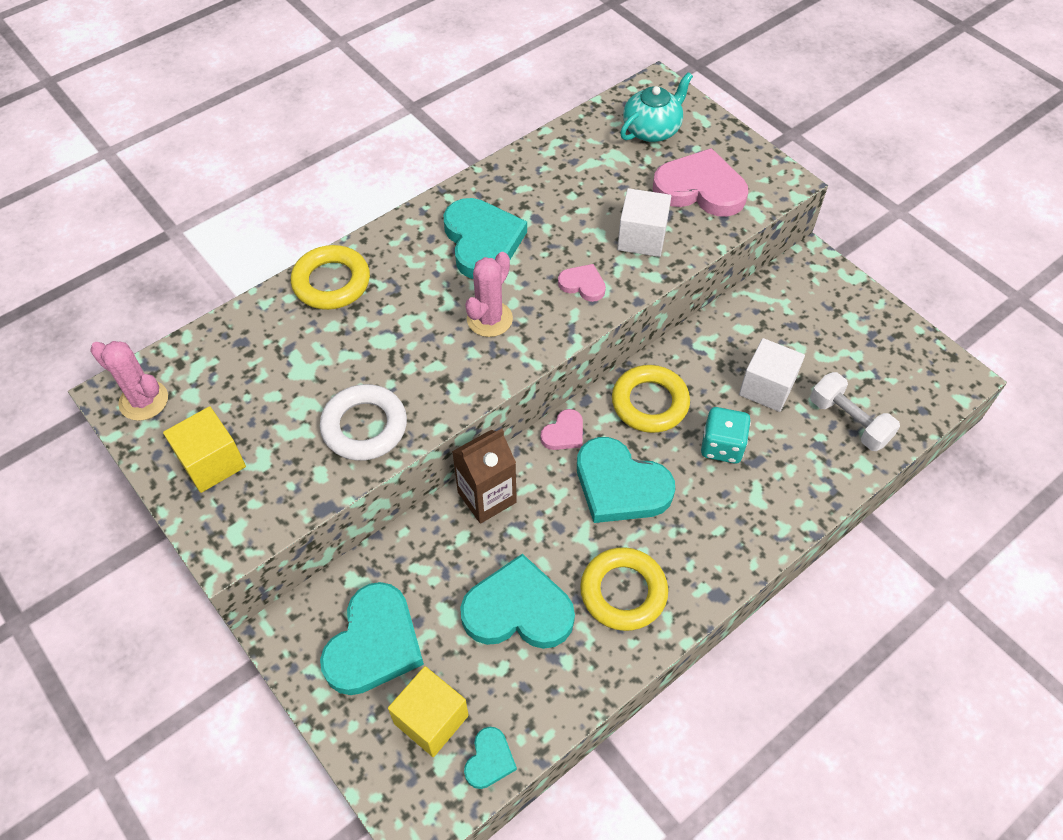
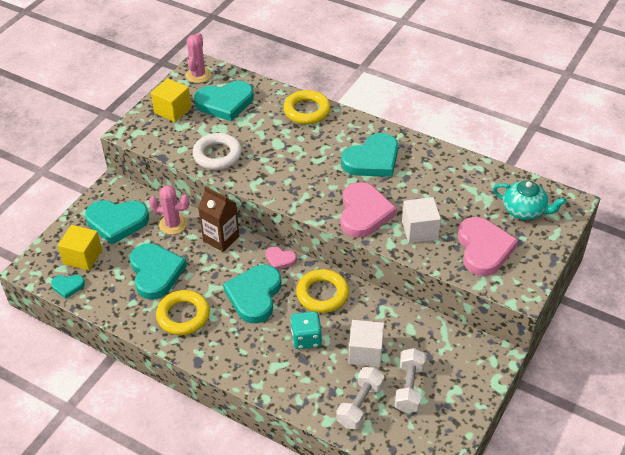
camera: 70 degrees right, 10 degrees down
pink cactus [465,252,513,337] -> pink cactus moved to [149,185,189,235]
pink heart [558,264,606,302] -> pink heart [340,182,397,238], size x2.04
none -> turquoise heart [194,81,254,121]
none -> white dumbbell [395,348,426,413]

